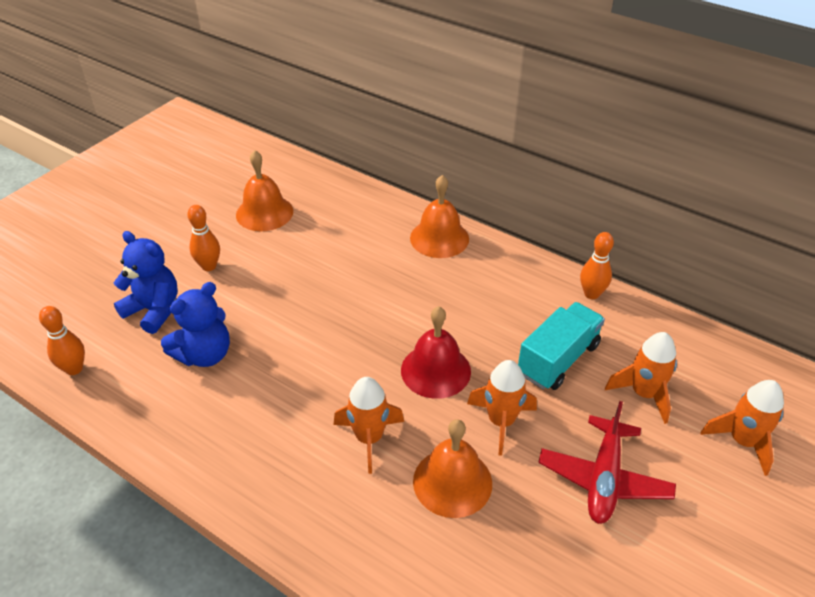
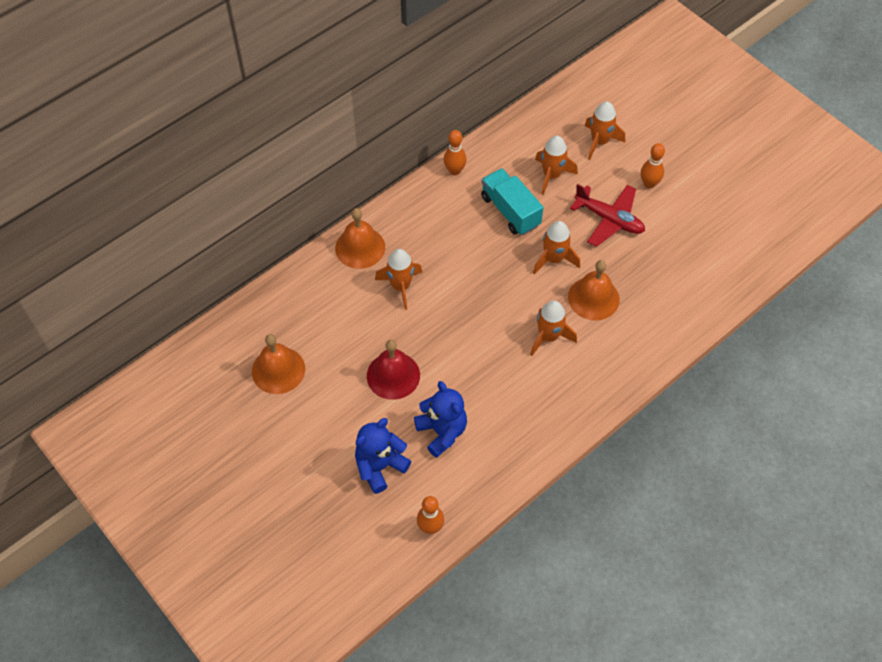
camera: 75 degrees left, 15 degrees up
orange bowling pin [187,205,220,271] -> orange bowling pin moved to [641,143,665,188]
red bell [401,306,471,399] -> red bell moved to [367,340,420,400]
none -> orange rocket [375,249,422,310]

